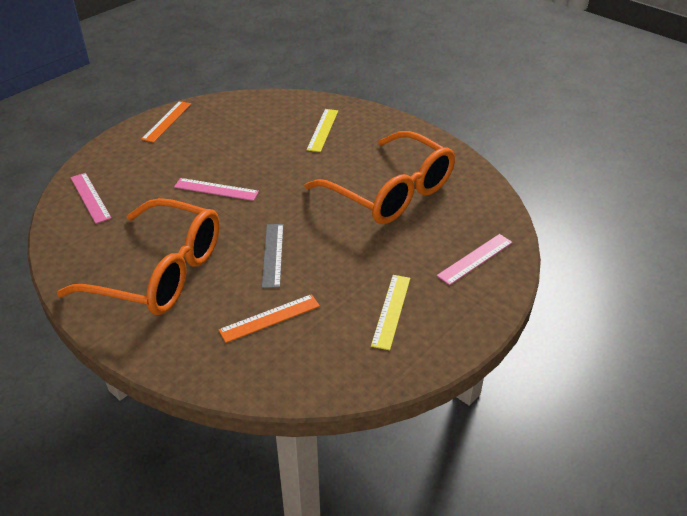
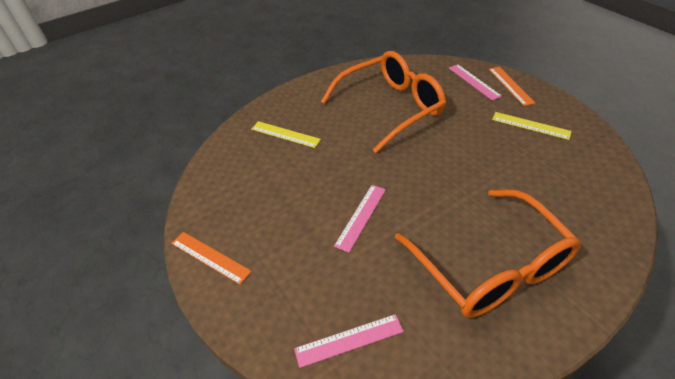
camera: 75 degrees left, 5 degrees up
orange glasses [57,198,220,315] -> orange glasses turned 120 degrees clockwise [395,189,581,318]
orange ruler [218,294,320,343] -> orange ruler moved to [489,67,535,106]
grey ruler [262,224,283,288] -> none

